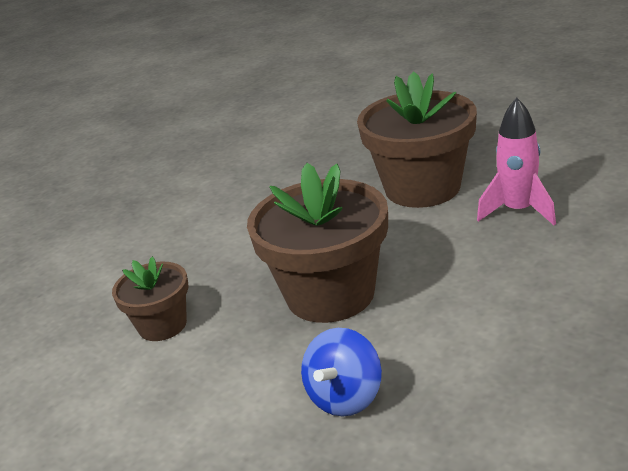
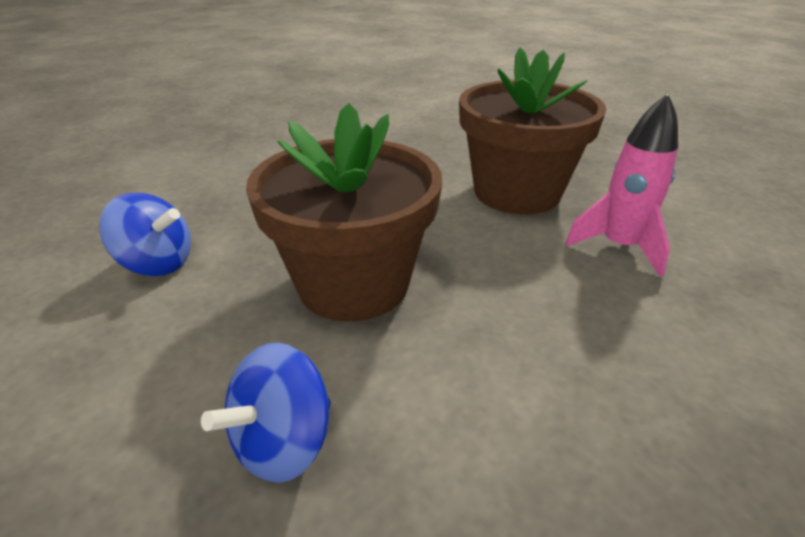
camera: 10 degrees right, 5 degrees up
brown flower pot [112,256,189,341] -> blue spinning top [100,193,191,276]

